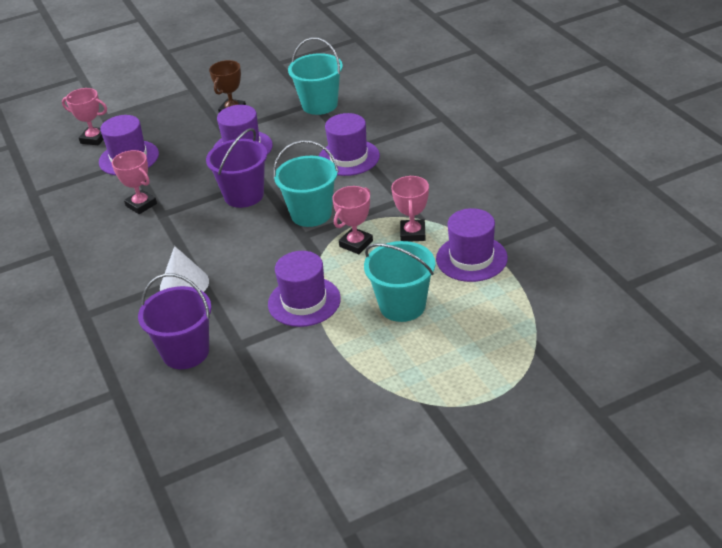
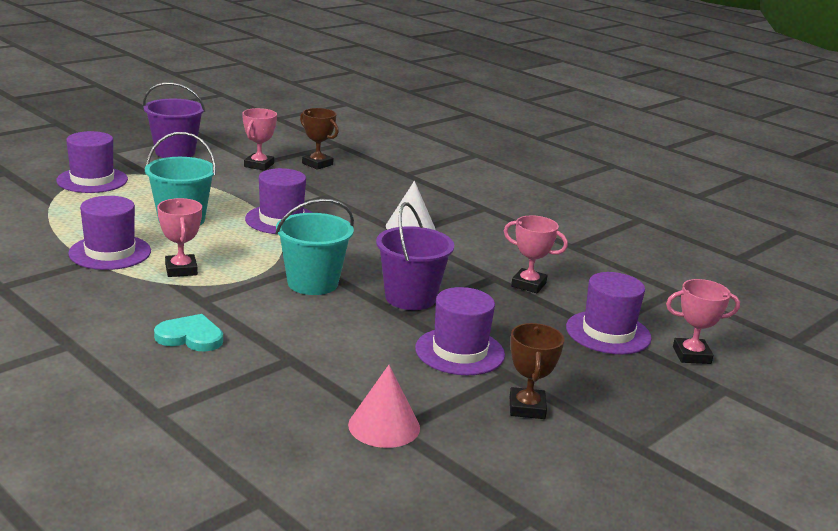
camera: 155 degrees right, 15 degrees down
purple bucket [138,273,212,369] -> purple bucket moved to [143,82,205,158]
turquoise bucket [288,37,343,115] -> pink cone [348,365,420,448]
purple hat [319,113,380,176] -> purple hat moved to [56,131,128,193]
pink trophy [332,186,373,254] -> pink trophy moved to [242,108,277,171]
none -> turquoise heart [154,314,223,352]
none -> brown trophy [300,108,339,170]

